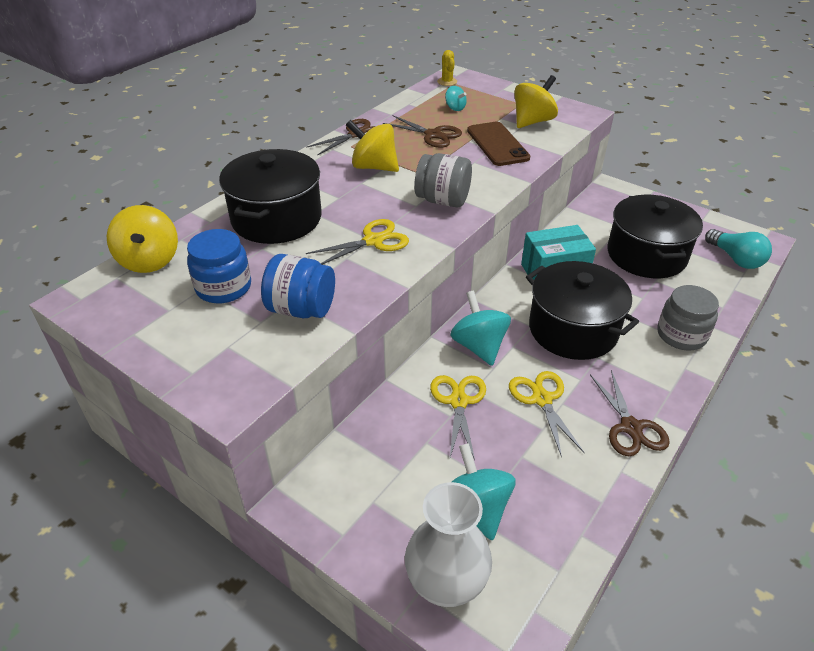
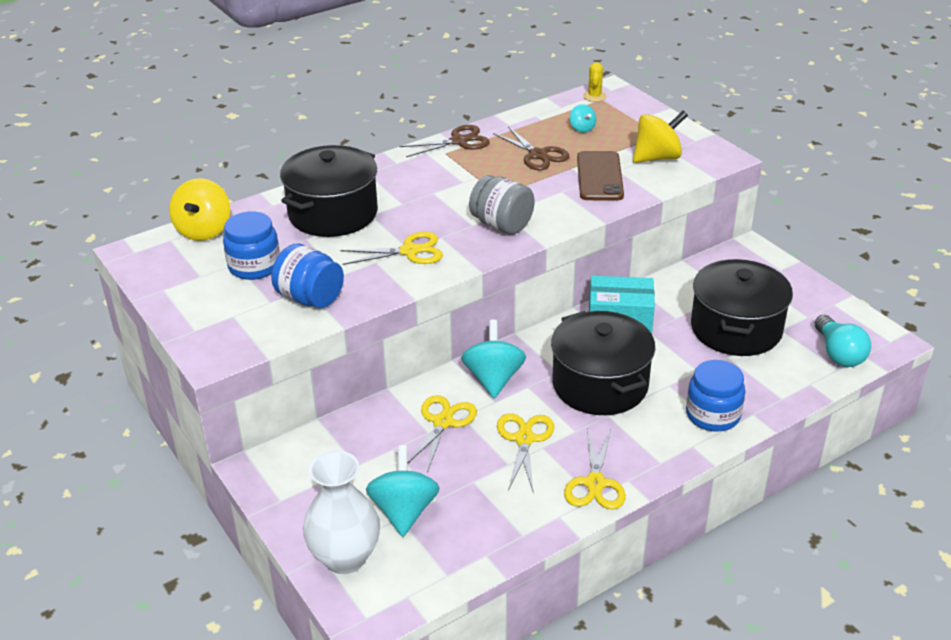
camera: 20 degrees right, 5 degrees down
yellow spinning top [346,120,399,172] -> none
brown scissors [590,370,670,456] -> yellow scissors [564,429,626,509]
grey jar [657,285,719,350] -> blue jar [686,360,745,432]

